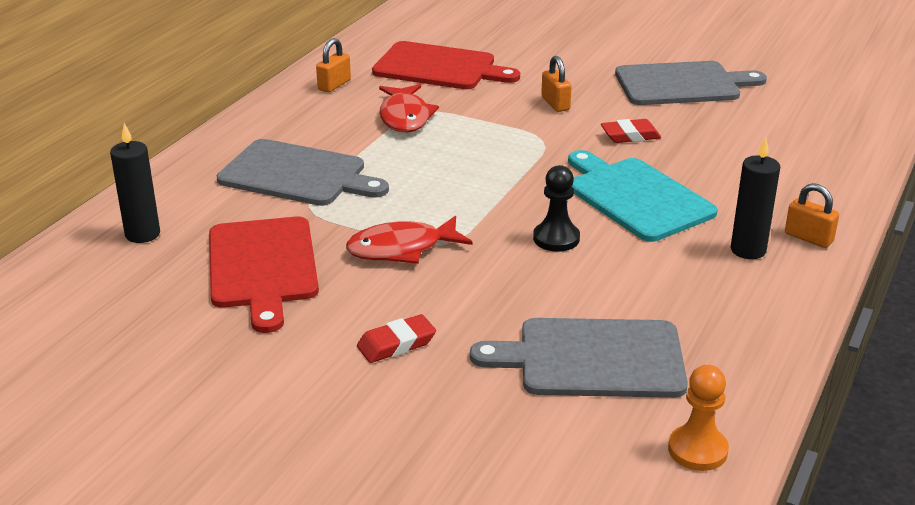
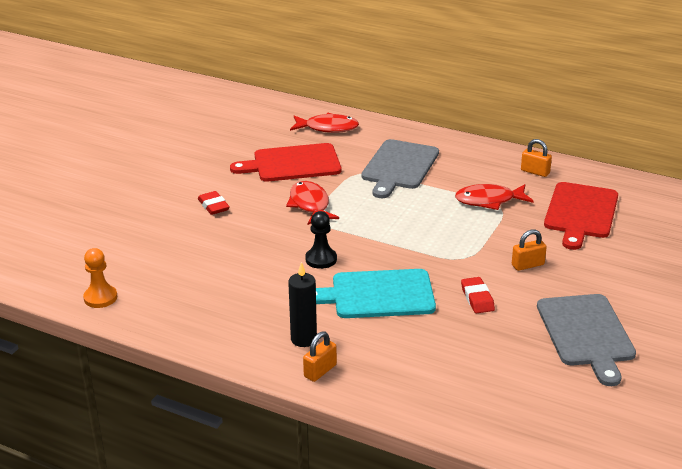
camera: 90 degrees right, 0 degrees up
black candle [110,123,160,243] -> red fish [290,113,359,133]
grey cutting board [470,318,688,398] -> none
turquoise cutting board [568,150,718,242] -> turquoise cutting board turned 150 degrees counterclockwise [316,269,436,318]

